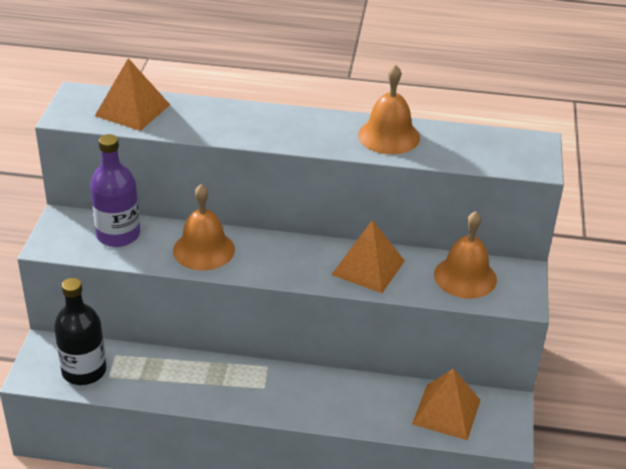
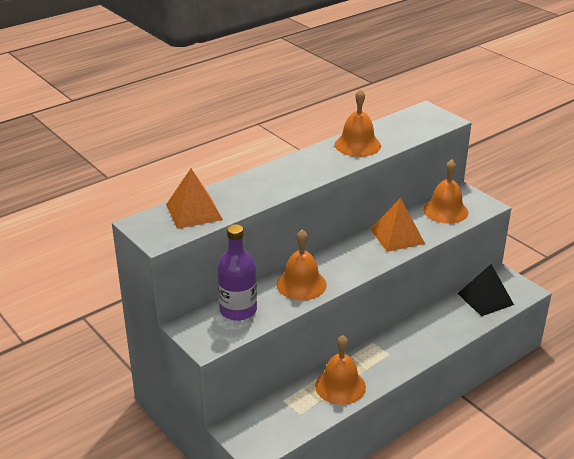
camera: 45 degrees left, 5 degrees down
black bottle [54,278,106,385] -> none
orange pyramid [412,369,480,440] -> black pyramid [457,264,514,316]
none -> orange bell [315,335,366,405]

